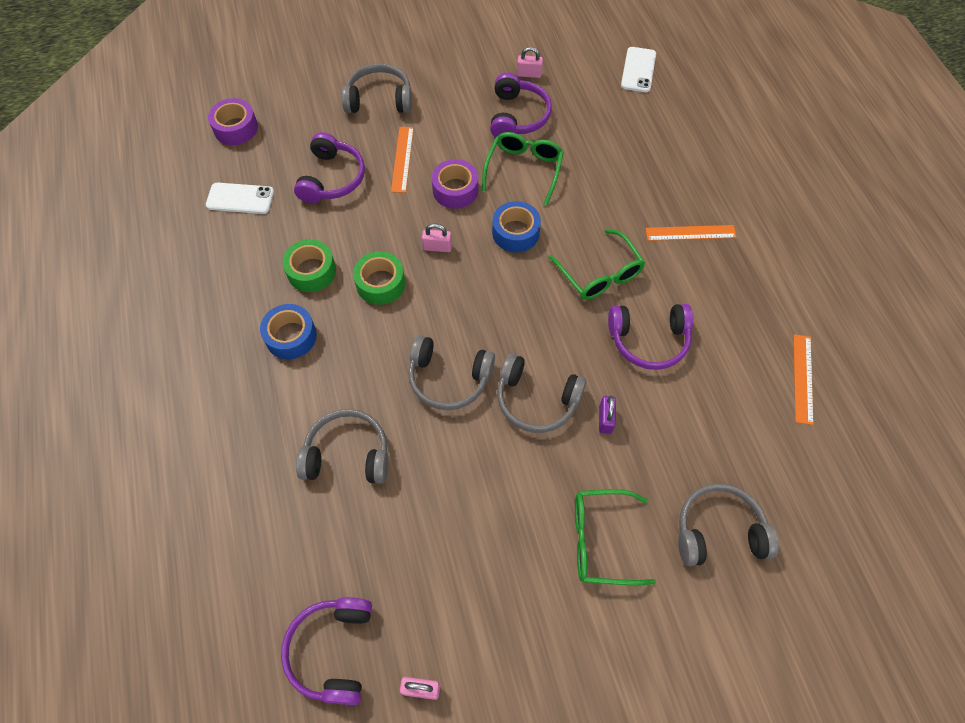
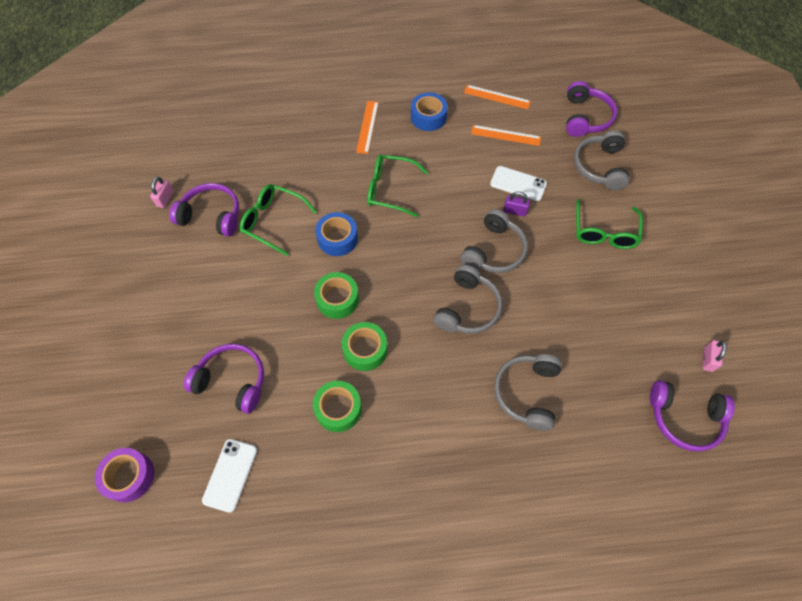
camera: 80 degrees left, 0 degrees up
blue tape [260,304,317,360] -> blue tape moved to [411,93,448,131]
grey headphones [342,63,412,113] -> none
orange ruler [391,127,414,193] -> orange ruler moved to [471,125,541,146]
pink padlock [422,224,452,252] -> green tape [314,272,359,319]
purple tape [432,159,478,209] -> none
green glasses [548,229,645,300] -> green glasses turned 150 degrees counterclockwise [368,155,428,217]
purple headphones [608,304,693,370] -> purple headphones moved to [566,81,617,137]
white phone [621,47,656,92] -> white phone moved to [490,166,547,201]

